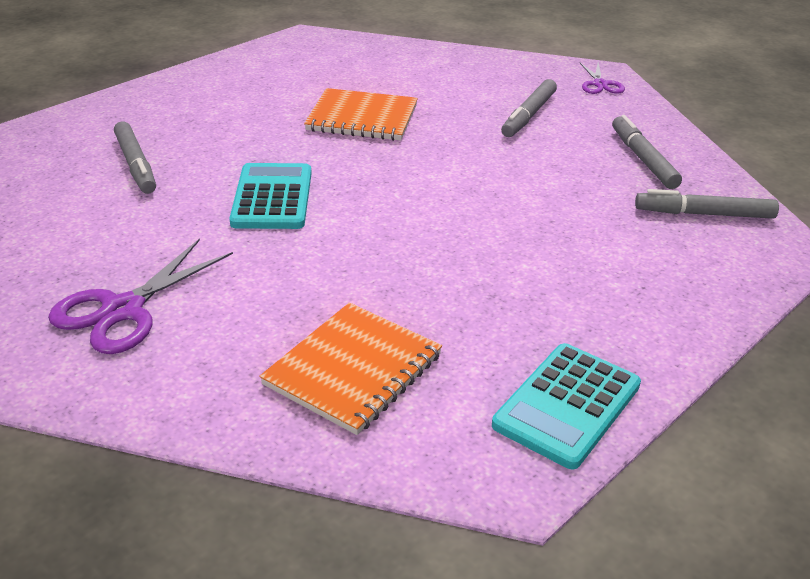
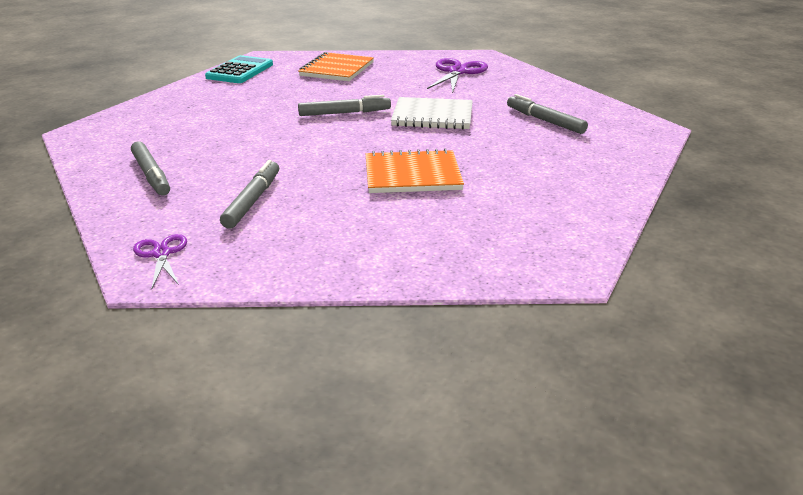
camera: 165 degrees right, 5 degrees down
turquoise calculator [229,163,312,229] -> white notebook [391,97,473,130]
grey marker [635,189,779,219] -> grey marker moved to [298,95,391,116]

